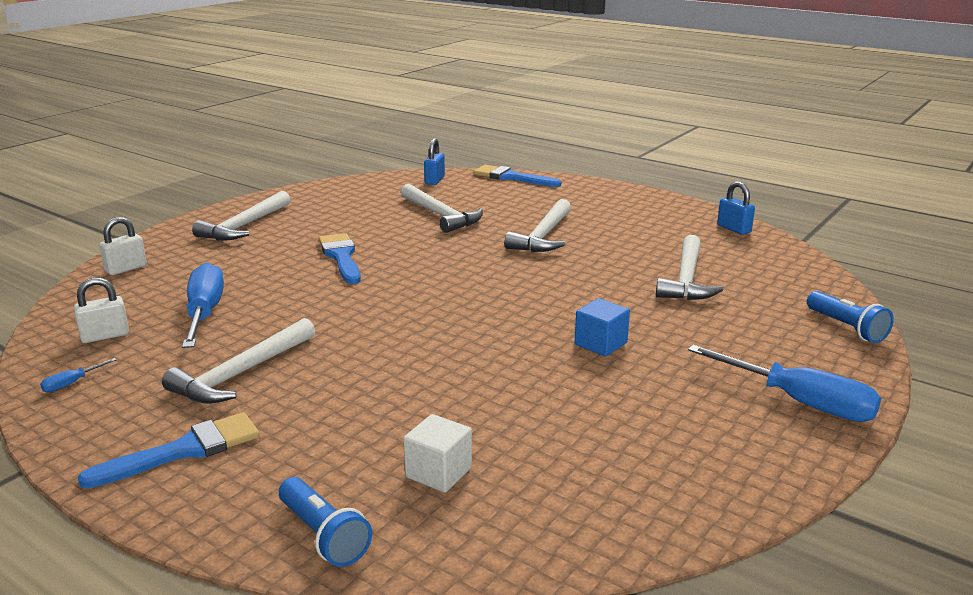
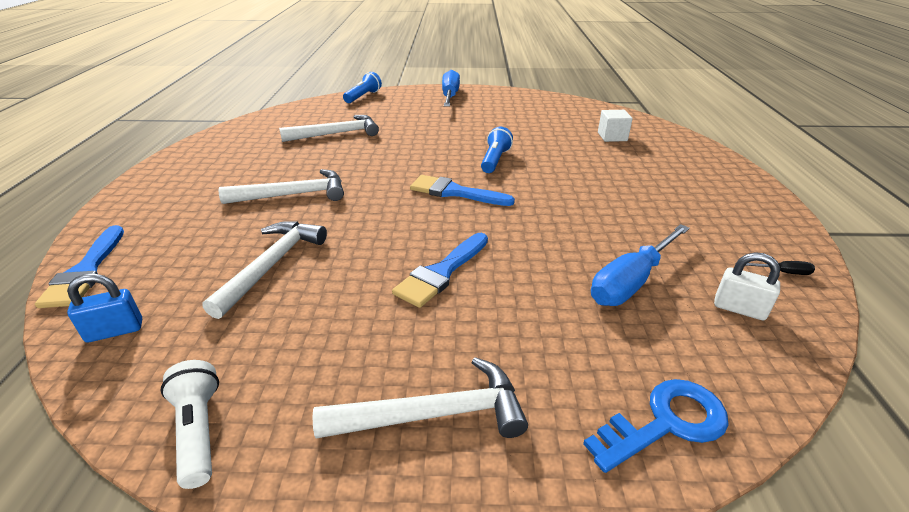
camera: 125 degrees left, 10 degrees up
blue screwdriver [40,358,117,392] -> black screwdriver [745,261,815,275]
blue brush [78,412,260,488] -> blue brush moved to [410,175,515,206]
white padlock [99,217,147,275] -> blue key [583,379,729,473]
white hammer [162,318,315,404] -> none
blue flashlight [279,477,372,567] -> blue flashlight moved to [481,127,513,173]
blue cube [575,298,630,356] -> none
blue padlock [717,181,755,235] -> none
none -> white flashlight [161,360,219,489]

